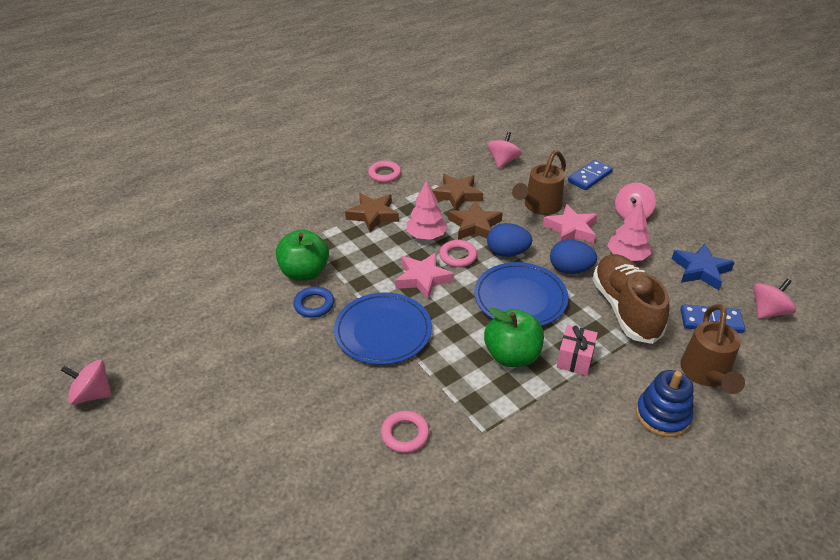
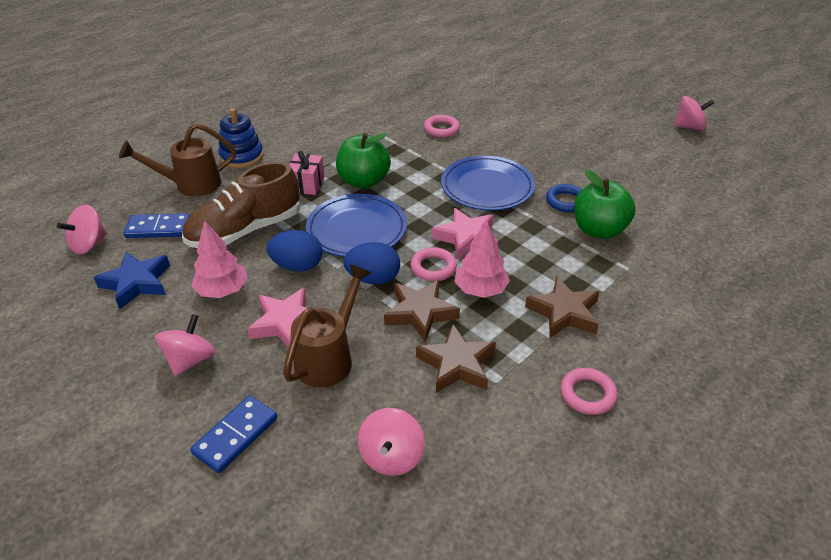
camera: 170 degrees right, 0 degrees up
brown shoe [593,254,669,344] -> brown shoe turned 75 degrees clockwise [182,162,300,248]
brown watering can [681,304,745,394] -> brown watering can turned 105 degrees counterclockwise [119,123,236,197]

